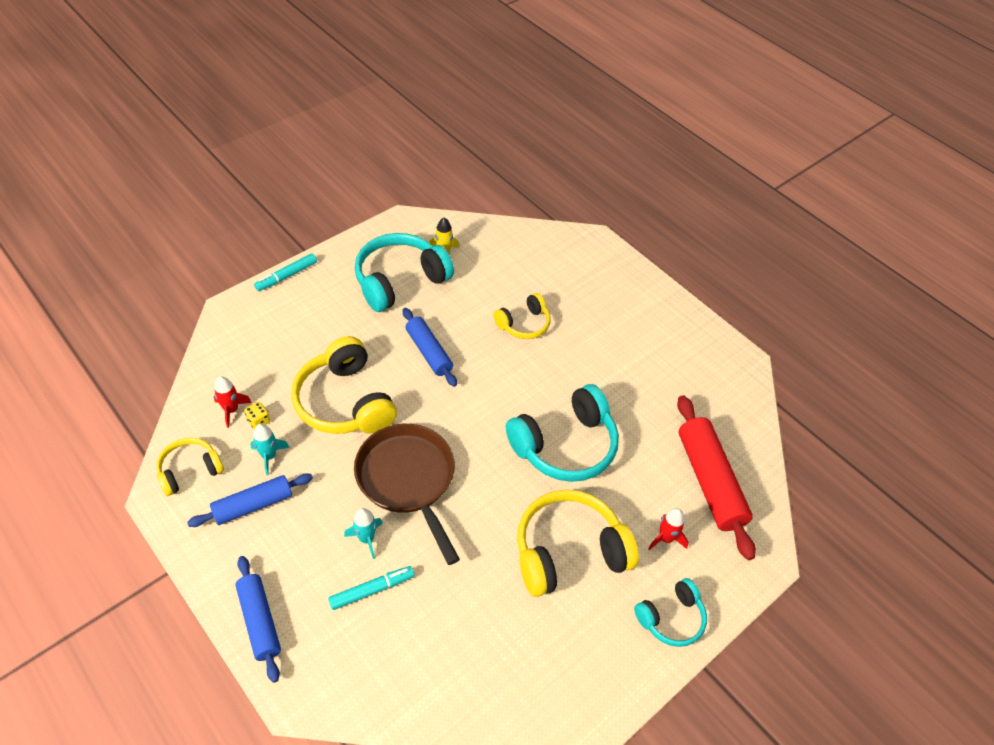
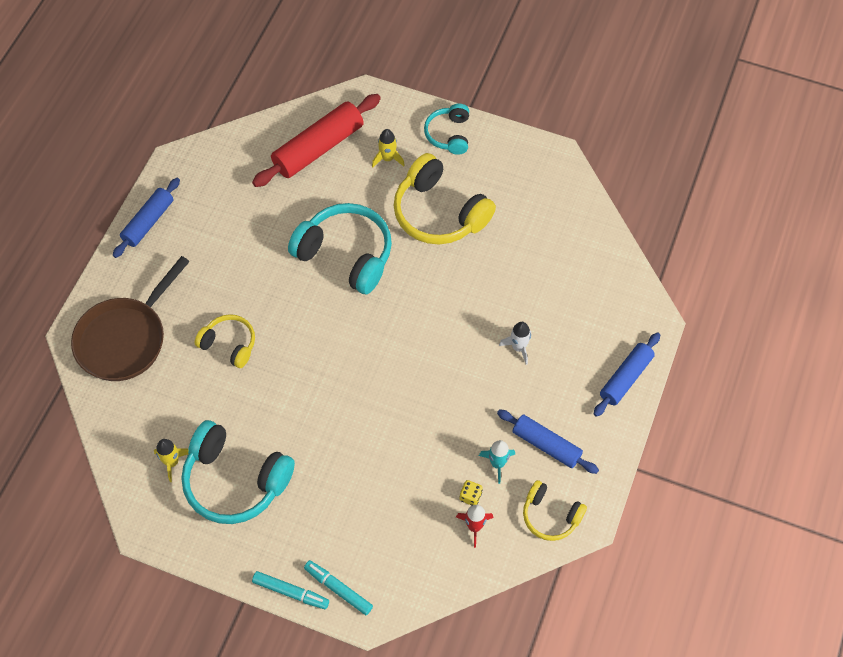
camera: 115 degrees left, 10 degrees up
yellow headphones [291,336,397,434] -> none
turquoise marker [328,566,414,610] -> turquoise marker moved to [304,560,373,615]
turquoise rocket [344,508,383,559] -> white rocket [499,322,531,365]
brown pan [354,424,460,565] -> brown pan moved to [71,256,190,381]
blue rolling pin [403,308,457,387] -> blue rolling pin moved to [113,178,180,258]
turquoise headphones [634,578,707,647] -> turquoise headphones turned 120 degrees counterclockwise [424,104,469,155]
red rocket [648,508,689,550] -> yellow rocket [372,129,405,168]

